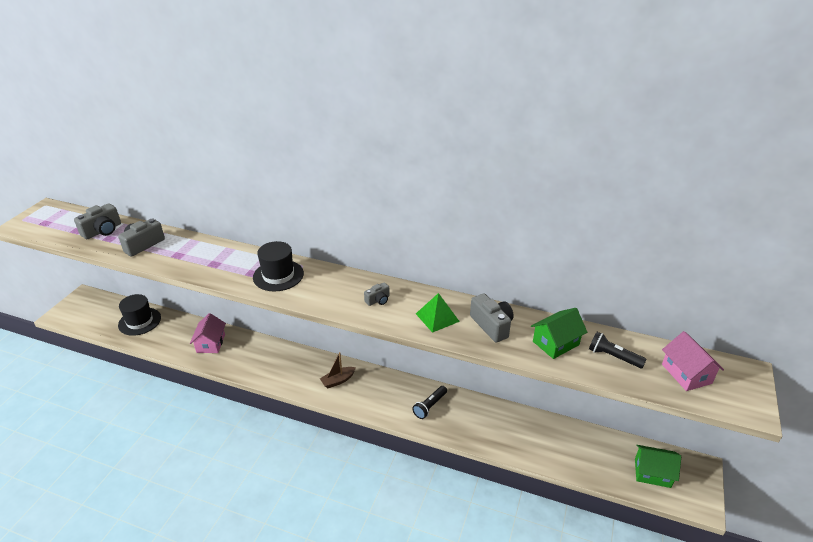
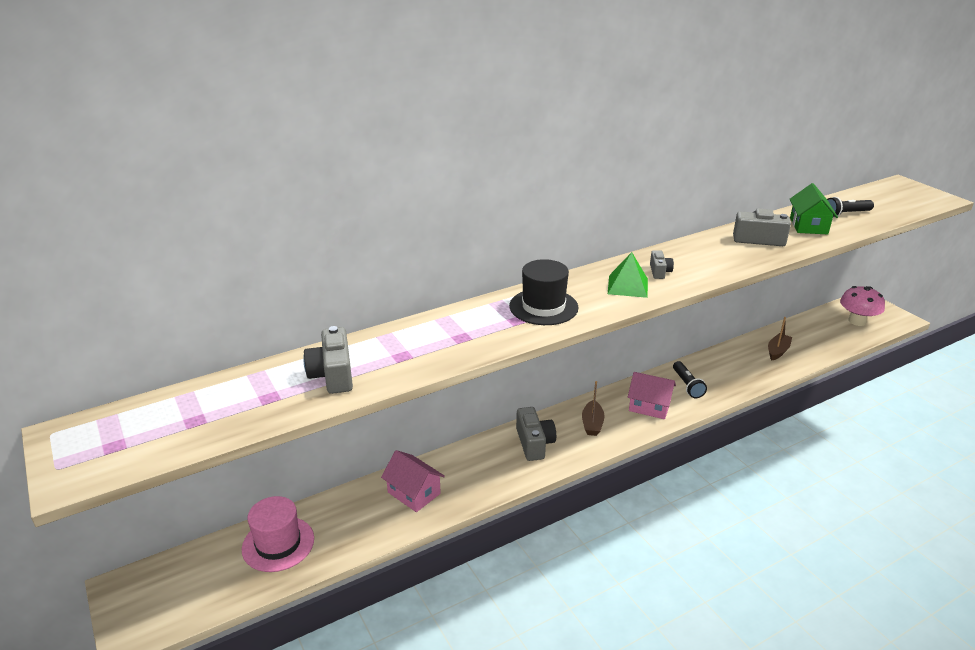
camera: 50 degrees left, 5 degrees down
grey camera [74,203,121,239] -> grey camera moved to [516,407,556,461]
black hat [118,294,161,336] -> pink hat [242,496,314,572]
green pyramid [416,293,460,333] -> green pyramid moved to [608,252,648,298]
green house [635,445,681,488] -> pink mushroom [840,286,885,326]
pink house [662,331,724,391] -> pink house moved to [628,372,676,419]
none -> brown boat [768,317,792,360]

